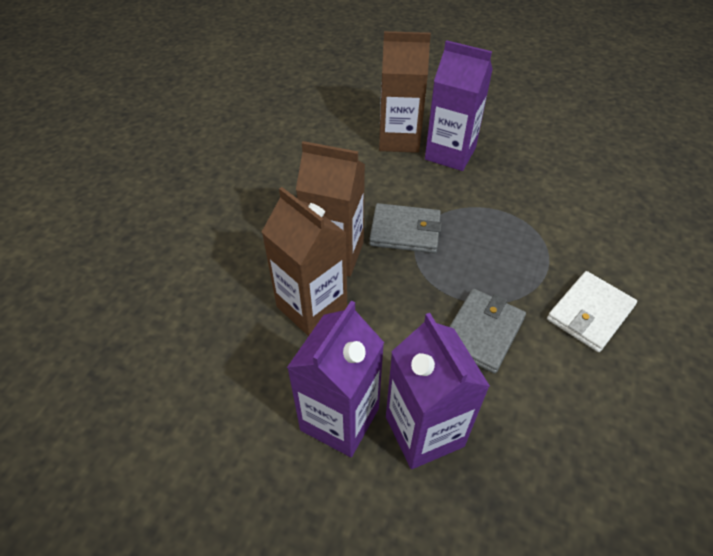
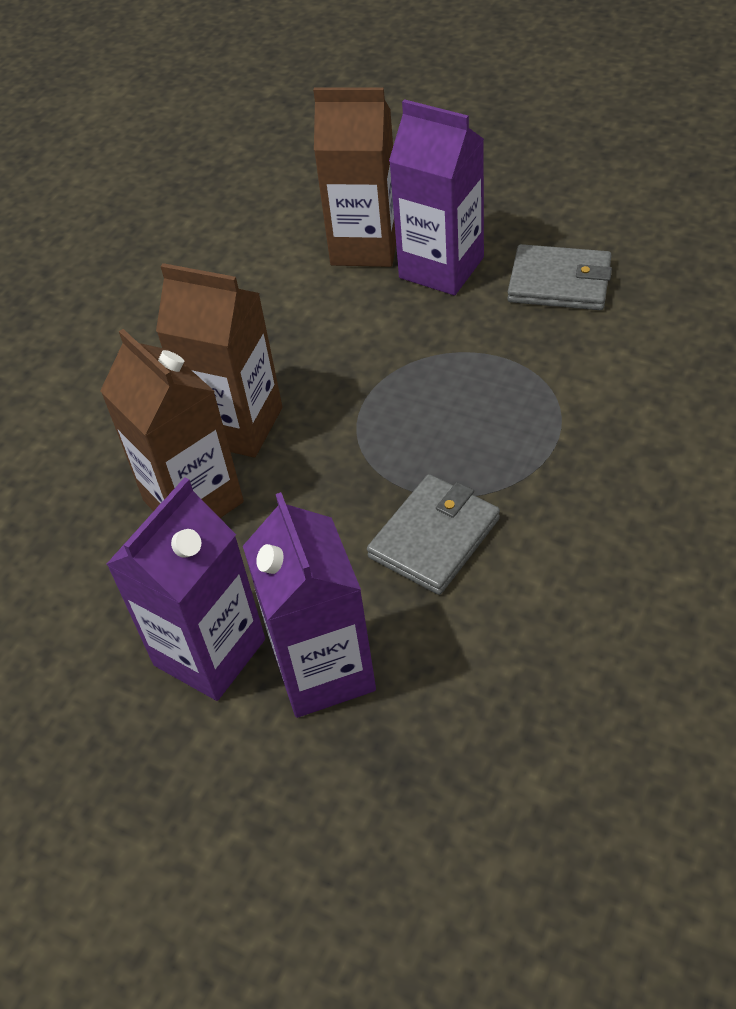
camera: 10 degrees right, 0 degrees up
grey wallet [369,203,442,253] -> grey wallet moved to [507,244,612,310]
white wallet [547,271,637,352] -> none

